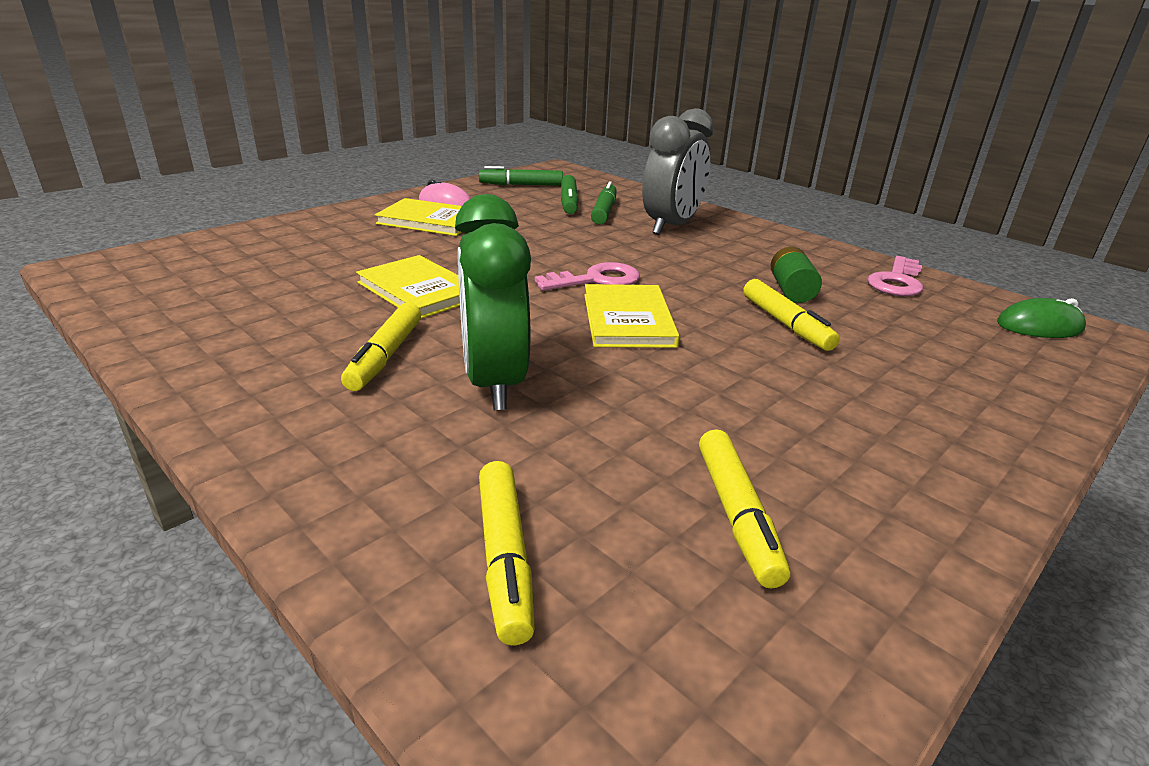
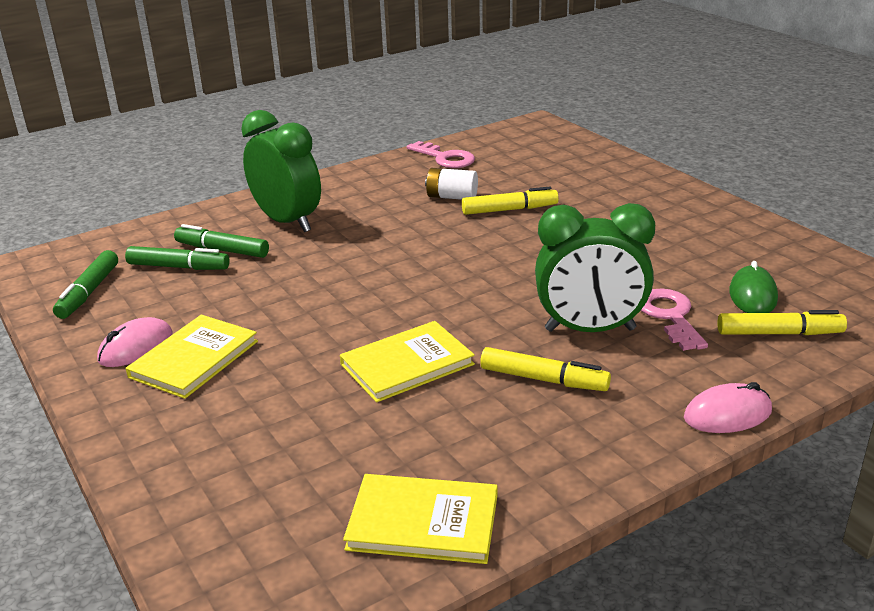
camera: 75 degrees left, 0 degrees up
pink key [535,262,640,290] -> pink key moved to [641,288,708,351]
yellow book [585,284,680,348] -> yellow book moved to [343,474,498,564]
grey clock [642,108,714,235] -> green clock [241,110,321,232]
yellow marker [699,429,790,588] -> none
green battery [771,247,822,303] -> white battery [425,168,478,200]
green mouse [997,298,1086,338] -> green mouse moved to [729,261,778,313]
none -> pink mouse [684,382,772,433]

